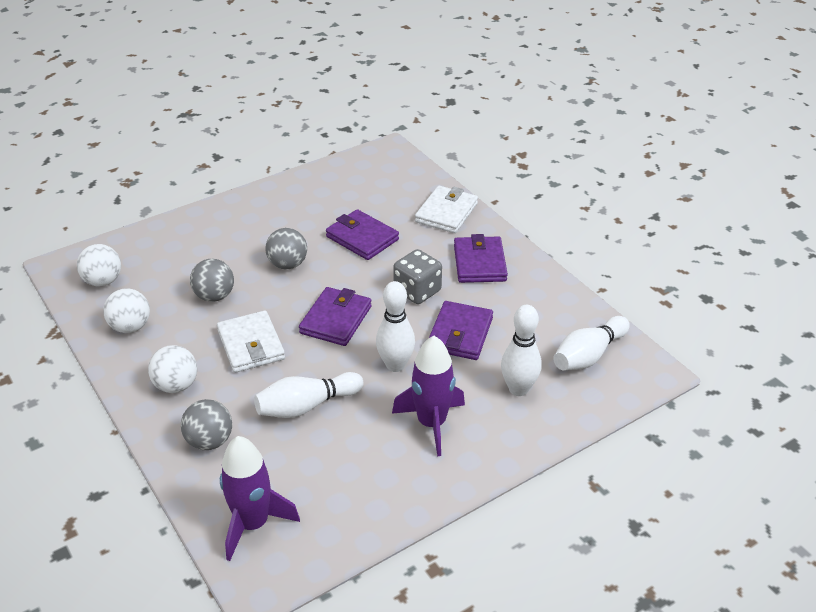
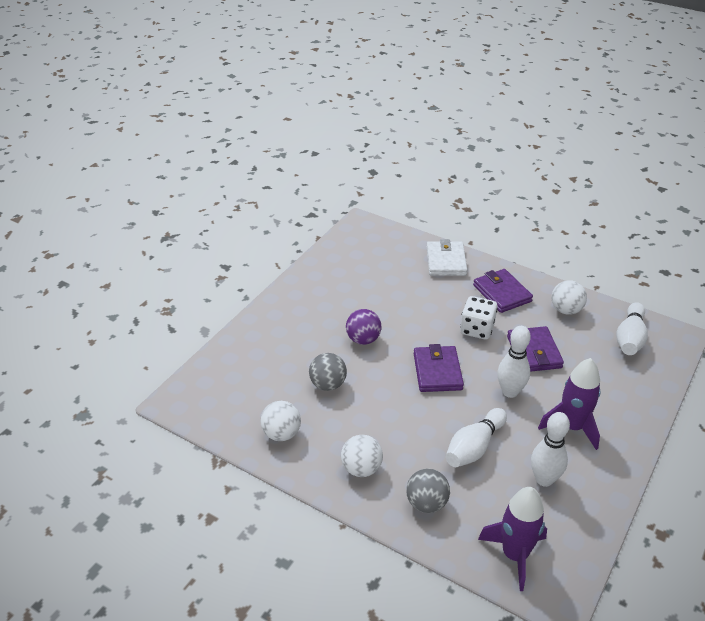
camera: 25 degrees left, 0 degrees up
white ball [77,244,121,286] -> white ball moved to [552,280,587,315]
white wallet [217,310,285,373] -> none
grey ball [265,228,307,269] -> purple ball [346,309,381,345]
purple wallet [326,209,399,260] -> none
grey dice [393,249,442,304] -> white dice [460,296,498,340]
white bowling pin [501,305,542,396] -> white bowling pin moved to [531,412,570,487]

